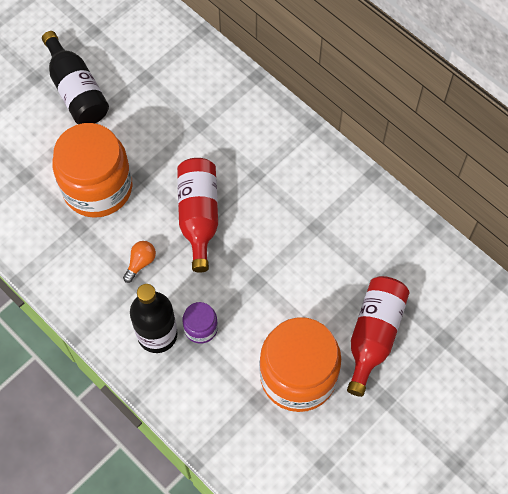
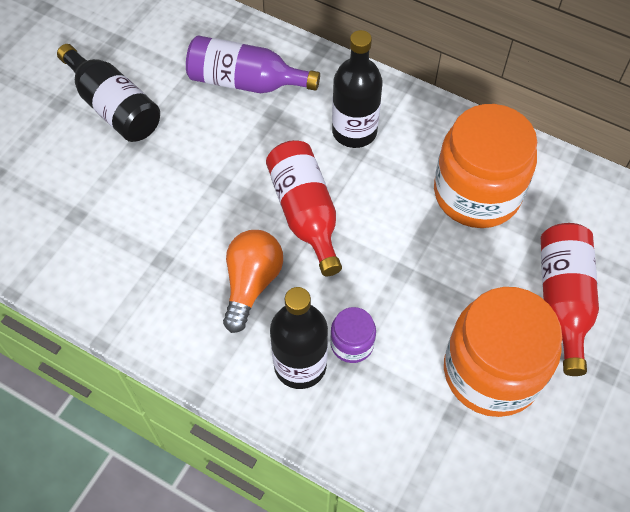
camera: 15 degrees left, 5 degrees down
orange jar [52,123,132,218] -> orange jar moved to [434,104,537,228]
orange light bulb [123,241,156,283] -> orange light bulb [223,230,283,333], size x1.78
none -> purple bottle [186,35,320,93]
none -> black bottle [332,30,383,148]

